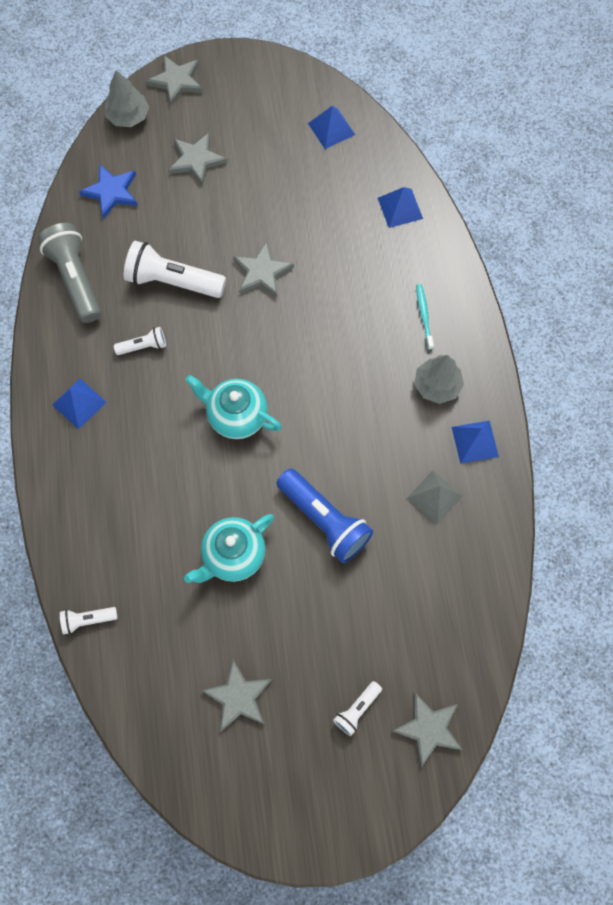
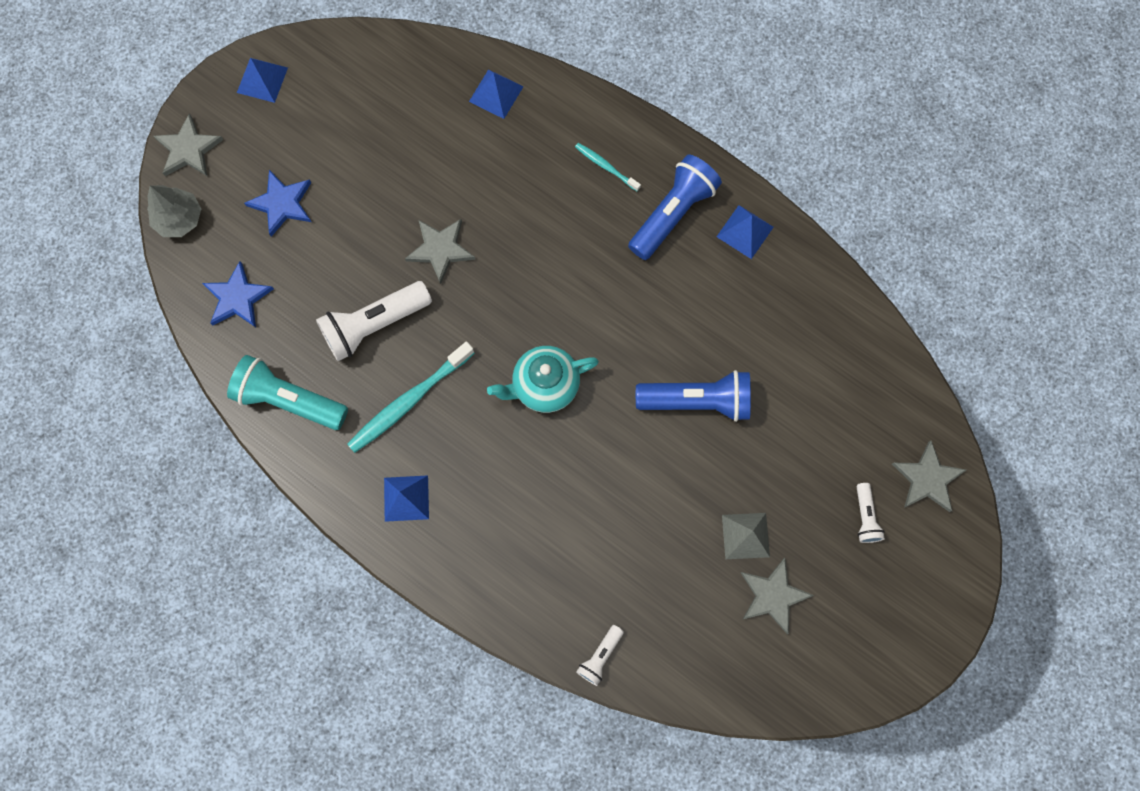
camera: 45 degrees left, 5 degrees up
grey flashlight [38,223,102,323] -> turquoise flashlight [227,355,348,430]
white flashlight [114,327,166,355] -> turquoise toothbrush [347,341,475,453]
grey star [169,132,228,186] -> blue star [244,170,311,237]
turquoise teapot [184,514,274,583] -> none
blue pyramid [308,105,355,149] -> blue pyramid moved to [237,58,288,103]
grey pyramid [407,470,463,525] -> grey pyramid moved to [722,513,770,559]
grey tree [414,355,464,404] -> blue flashlight [628,155,722,260]

